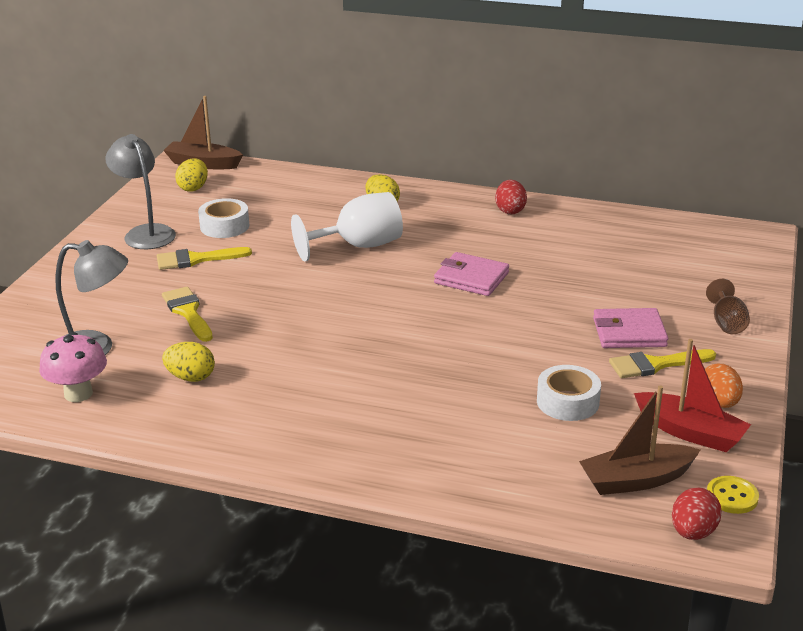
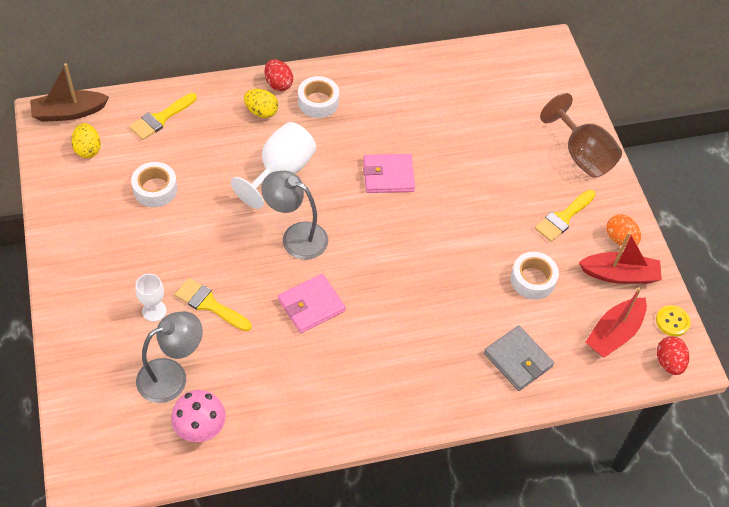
camera: 35 degrees left, 25 degrees up
grey lamp [105,134,176,249] -> grey lamp moved to [262,171,328,260]
yellow brush [157,247,252,270] -> yellow brush moved to [129,93,197,140]
yellow egg [162,342,215,382] -> none
red egg [495,180,527,215] -> red egg moved to [264,59,293,91]
brown boat [579,385,700,495] -> red boat [585,287,647,358]
pink wallet [593,308,668,348] -> pink wallet moved to [278,274,346,333]
brown goblet [706,279,750,334] -> brown goblet [540,93,622,178], size x1.80
none -> white goblet [135,274,166,322]
none -> white tape [298,76,339,118]
none -> grey wallet [484,326,554,391]

